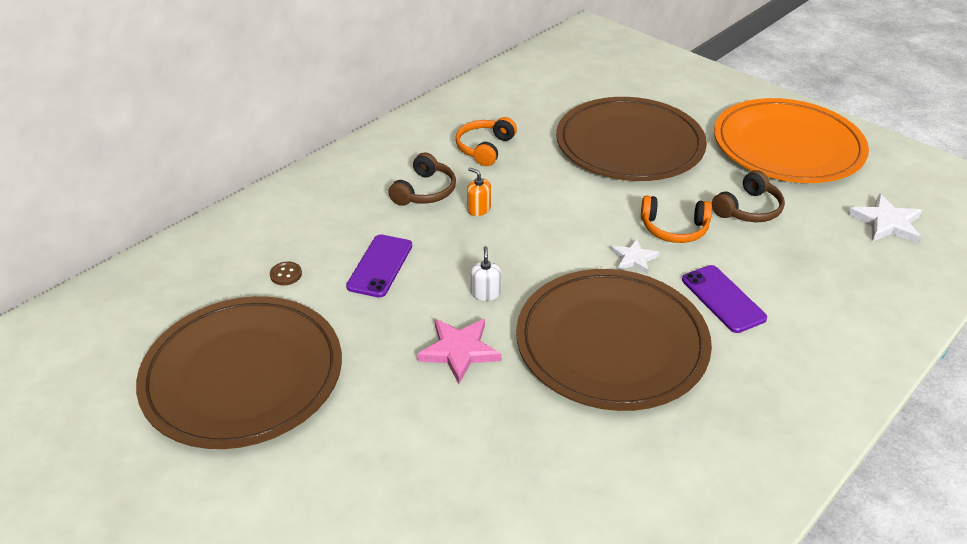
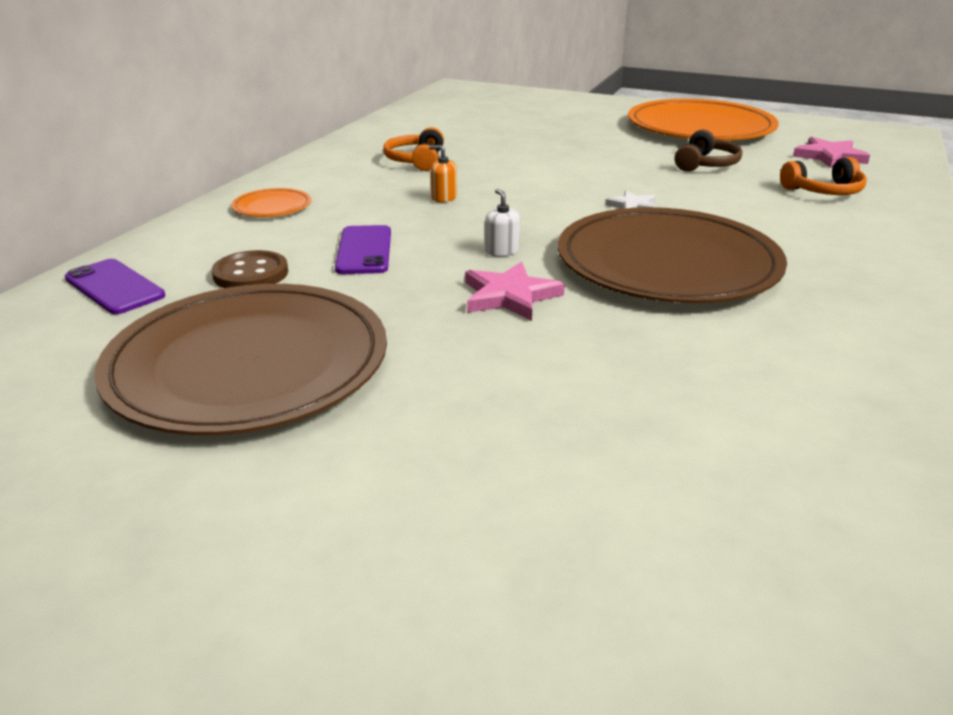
camera: 20 degrees left, 10 degrees down
brown button [270,262,302,285] -> brown button [212,250,288,288], size x1.82
brown headphones [389,152,456,206] -> none
brown plate [556,97,707,181] -> none
orange headphones [641,196,712,243] -> orange headphones moved to [780,157,867,195]
purple phone [682,265,767,333] -> purple phone moved to [65,259,165,314]
white star [848,194,922,243] -> pink star [793,137,870,168]
none -> orange plate [232,188,311,217]

